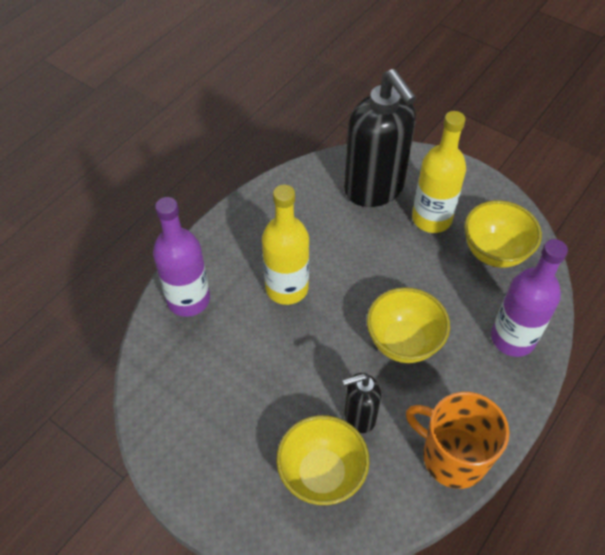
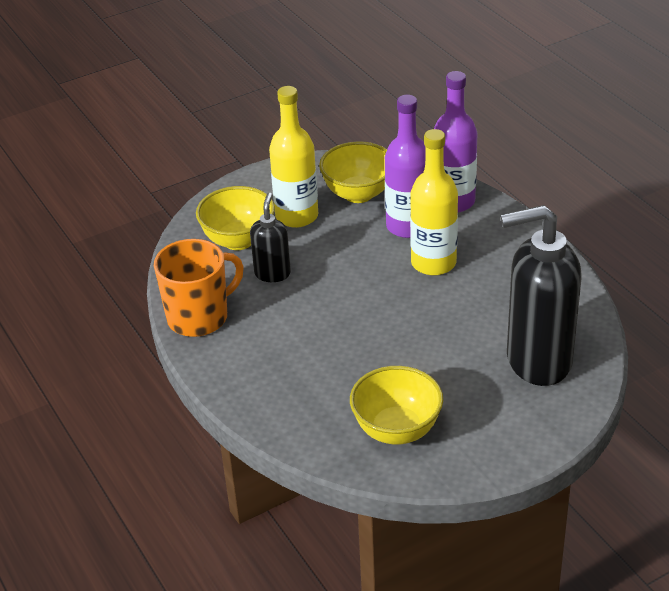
camera: 115 degrees right, 15 degrees down
yellow bowl [367,287,450,363] -> yellow bowl moved to [319,142,387,203]
yellow bottle [412,111,466,233] -> yellow bottle moved to [269,86,318,228]
purple bottle [491,239,568,357] -> purple bottle moved to [385,95,426,238]

